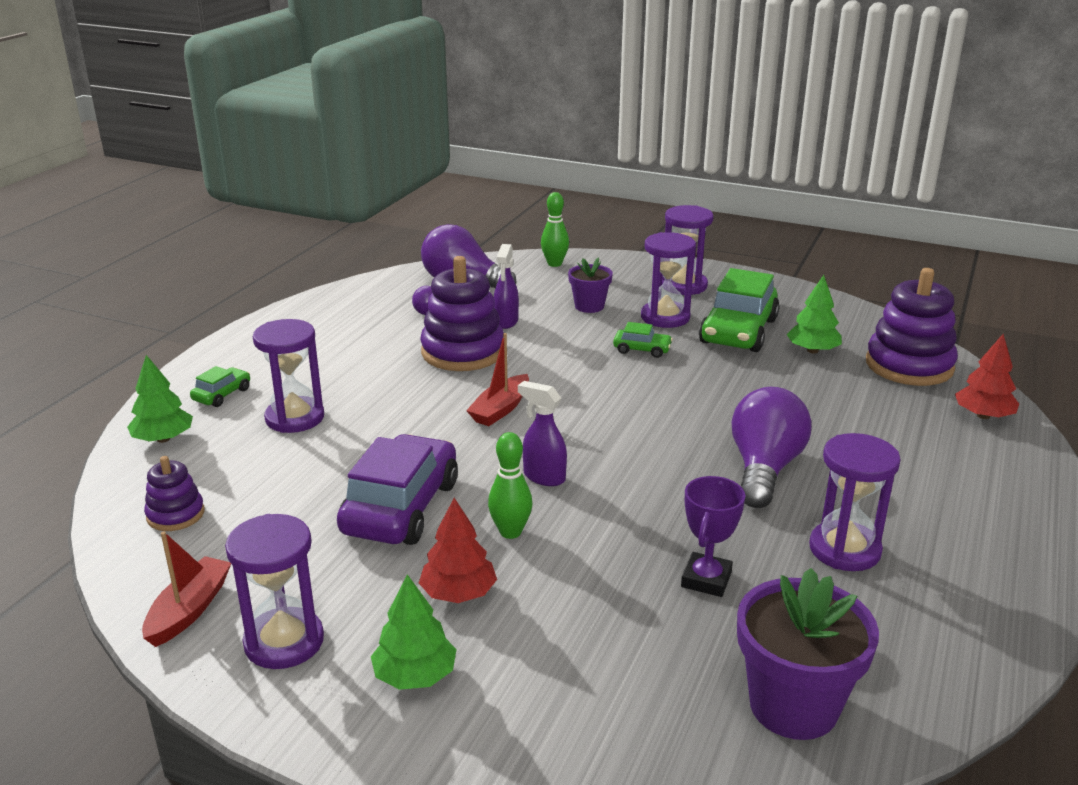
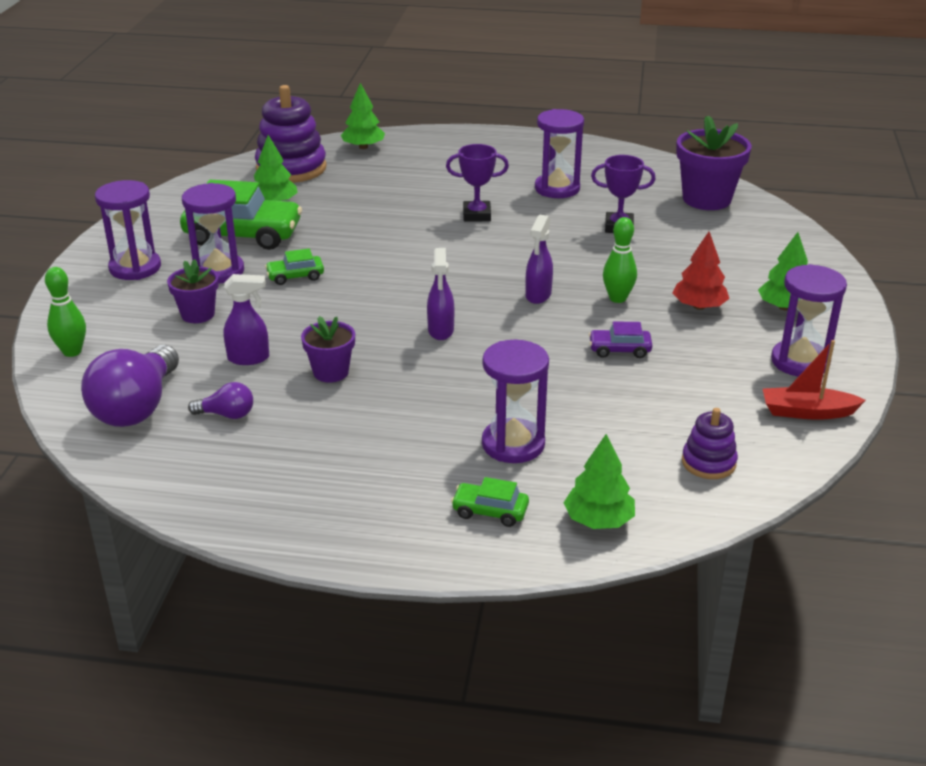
camera: 105 degrees left, 5 degrees up
purple car [337,434,458,545] -> purple car [589,321,653,358], size x0.46
purple stacking toy [420,256,504,371] -> purple flower pot [301,316,355,382]
red boat [466,333,529,426] -> purple spray bottle [427,248,454,340]
green car [613,322,673,358] -> green car turned 105 degrees counterclockwise [265,249,324,285]
purple light bulb [731,387,812,508] -> purple trophy [446,144,509,221]
red tree [955,334,1019,419] -> green tree [341,83,385,149]

